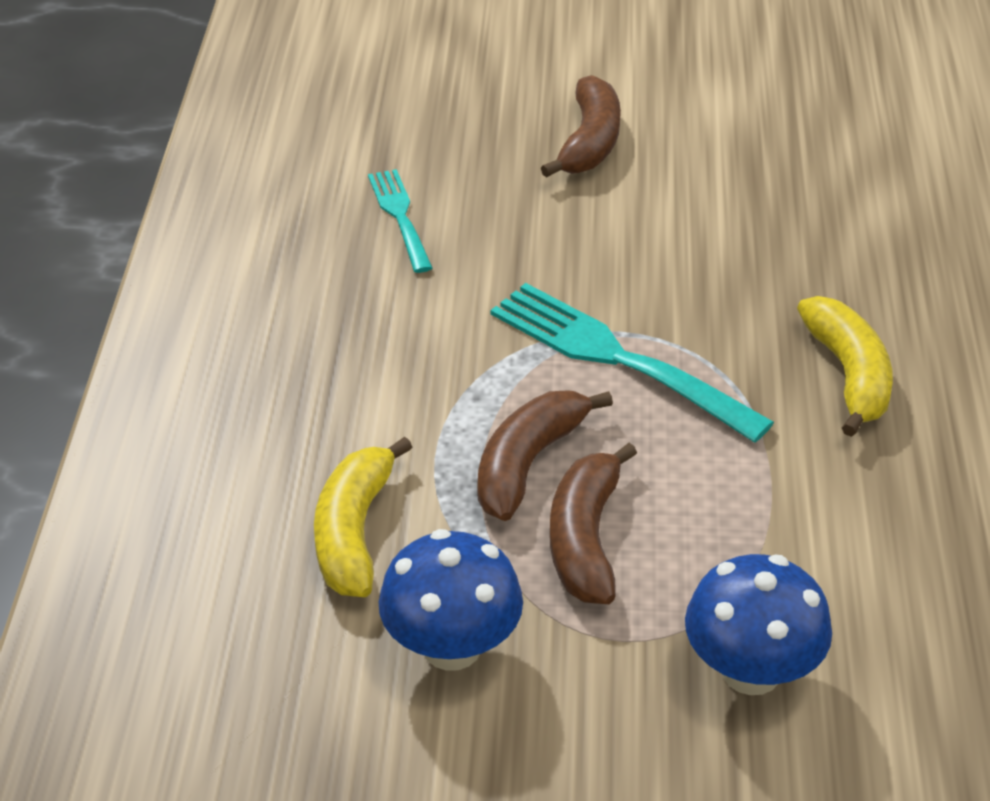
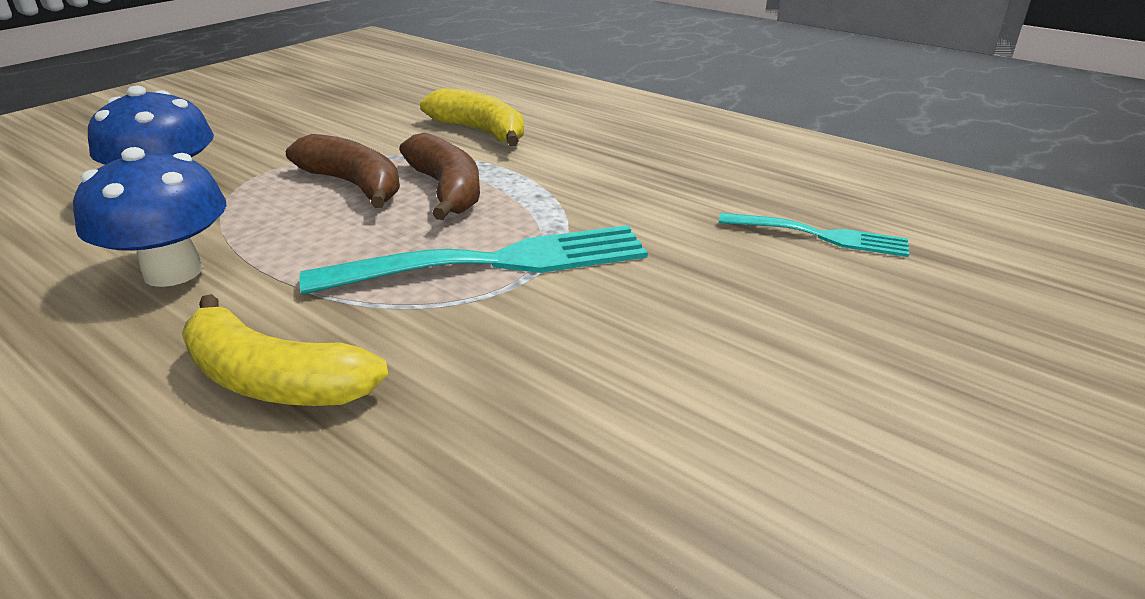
camera: 125 degrees right, 10 degrees down
blue mushroom [379,529,523,671] -> blue mushroom moved to [73,147,226,287]
brown banana [541,75,621,178] -> none

